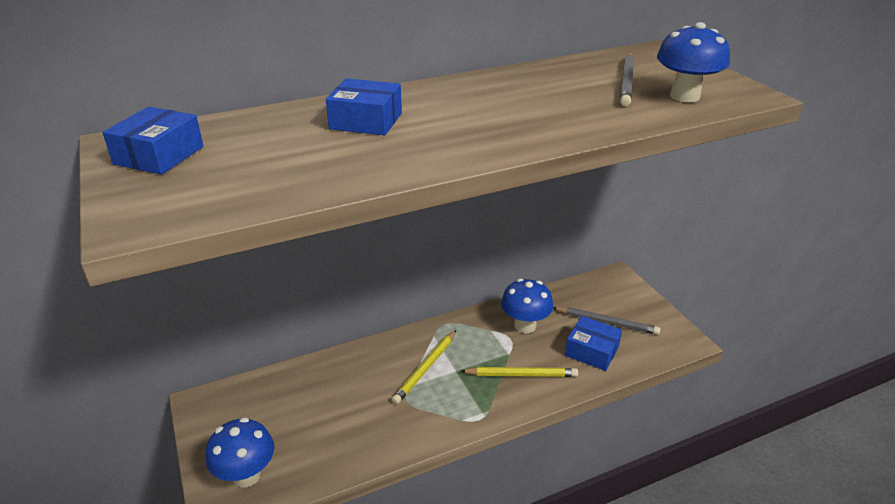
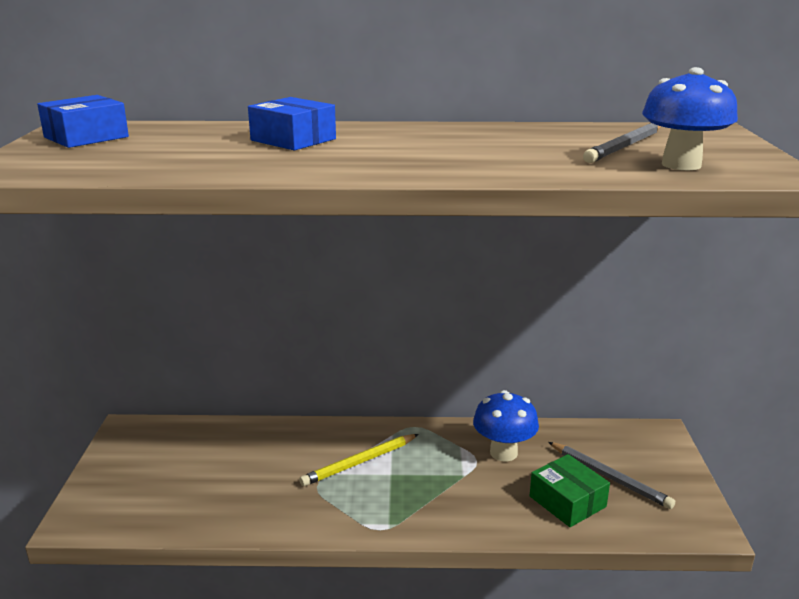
camera: 25 degrees right, 10 degrees down
blue mushroom [206,417,274,488] -> none
yellow pencil [461,367,578,377] -> none
blue box [565,316,622,371] -> green box [530,454,610,527]

